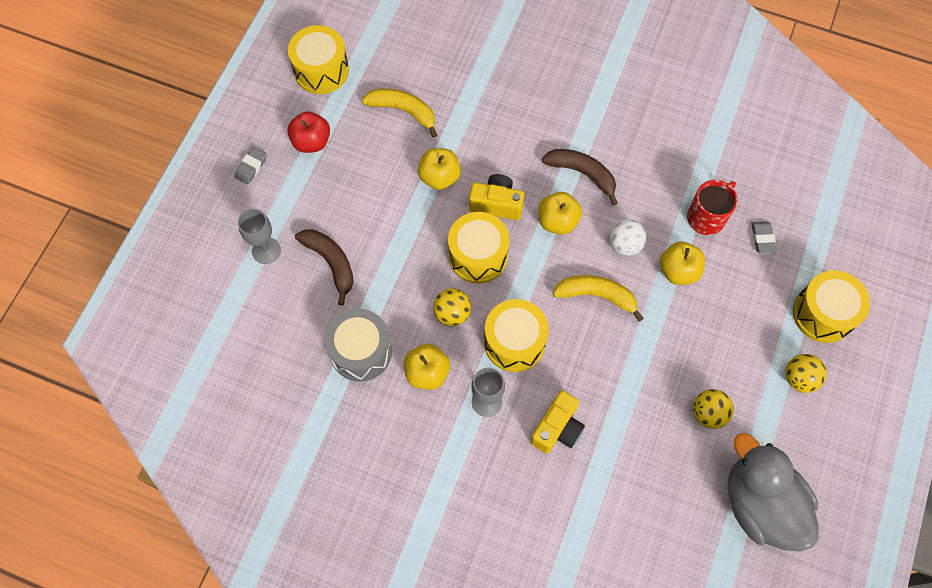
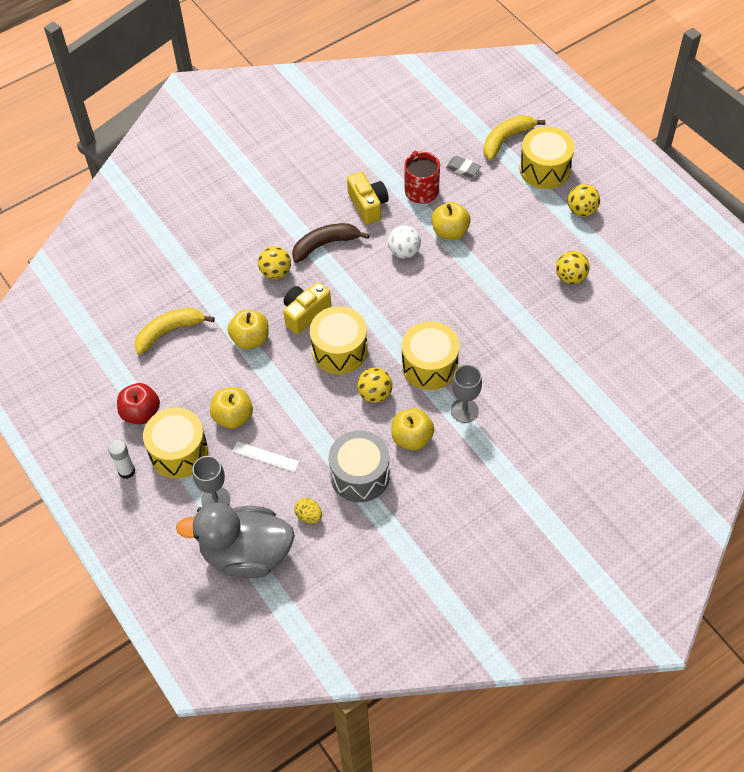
camera: 55 degrees left, 10 degrees down
grey eraser [235,147,267,184] -> white glue stick [108,439,135,479]
yellow drum [288,25,349,94] -> yellow drum moved to [143,408,208,478]
brown banana [295,229,354,305] -> white ruler [232,441,300,472]
yellow camera [530,390,585,454] -> yellow camera moved to [347,172,389,224]
yellow apple [538,192,582,235] -> yellow apple moved to [210,387,253,429]
yellow banana [552,275,644,322] -> yellow banana moved to [483,115,545,160]
grey duck [728,433,819,552] -> grey duck moved to [176,503,295,578]
none -> yellow ball [258,246,291,280]
none -> yellow egg [294,498,322,524]

